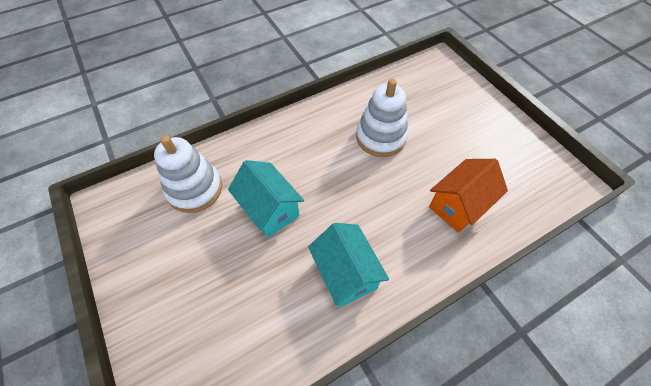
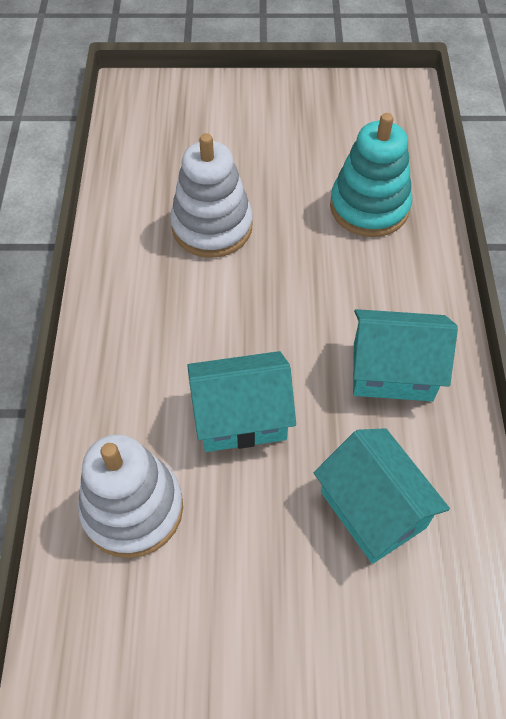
camera: 60 degrees left, 0 degrees up
orange house [429,159,508,233] -> turquoise stacking toy [330,113,412,237]
none -> turquoise house [314,428,450,564]

